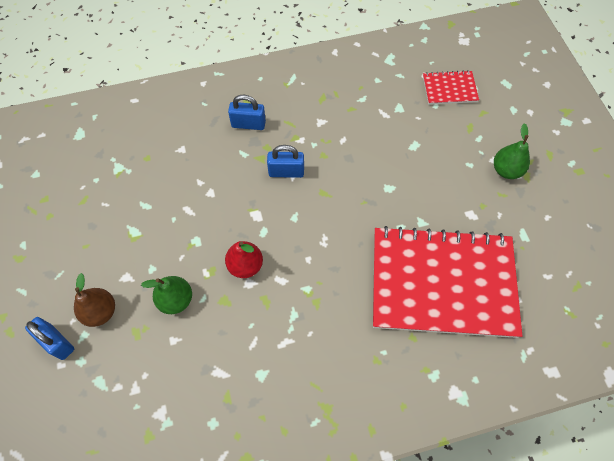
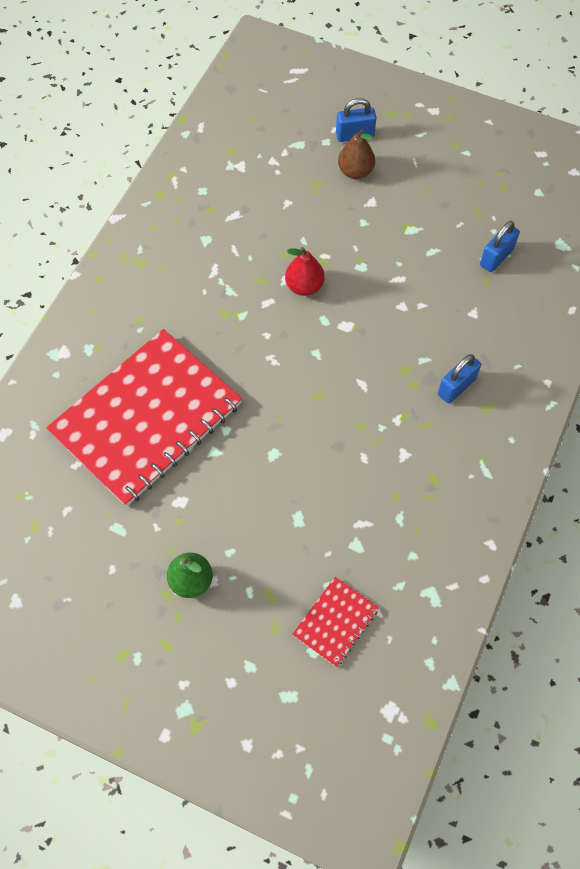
camera: 130 degrees right, 0 degrees up
green pear [141,276,192,314] -> none
blue padlock [267,145,304,178] -> blue padlock moved to [480,221,520,272]

